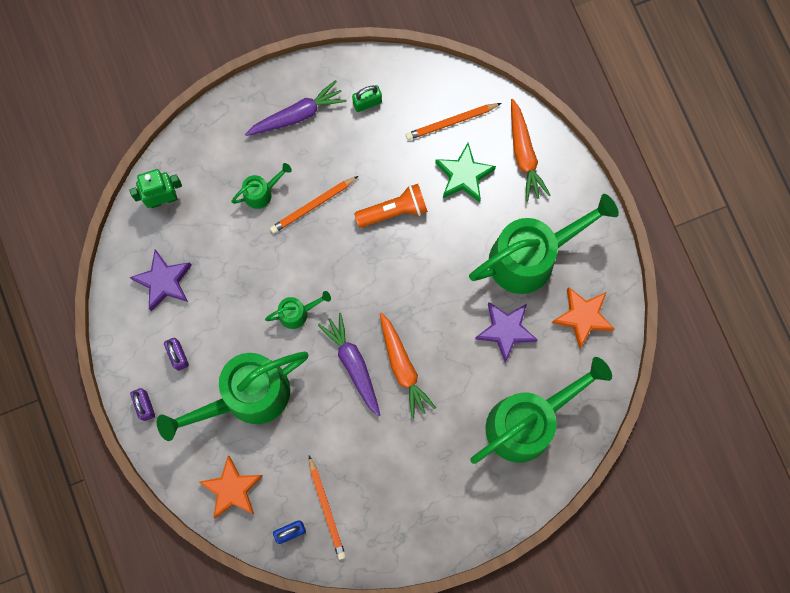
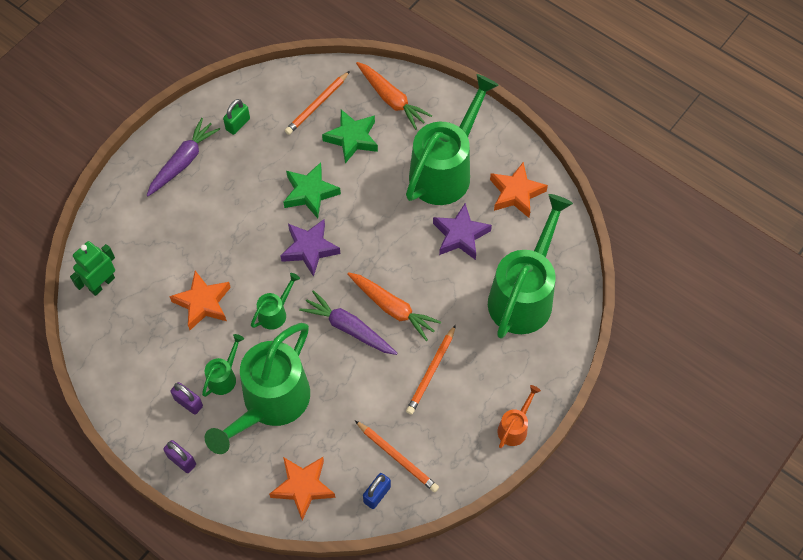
camera: 30 degrees left, 15 degrees down
purple star [130,249,192,311] -> purple star moved to [281,219,340,277]
green watering can [231,163,292,209] -> green watering can moved to [202,334,244,397]
orange pencil [270,176,358,234] -> orange pencil moved to [406,325,456,415]
orange flashlight [354,184,428,228] -> green star [284,162,341,218]
none -> orange star [169,271,231,330]
none -> orange watering can [498,385,541,448]

